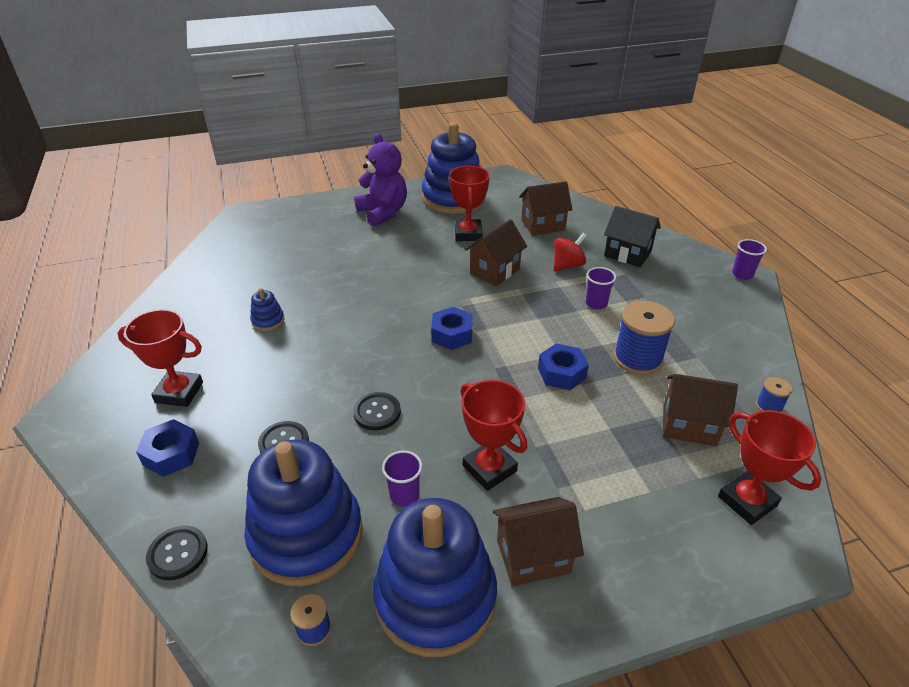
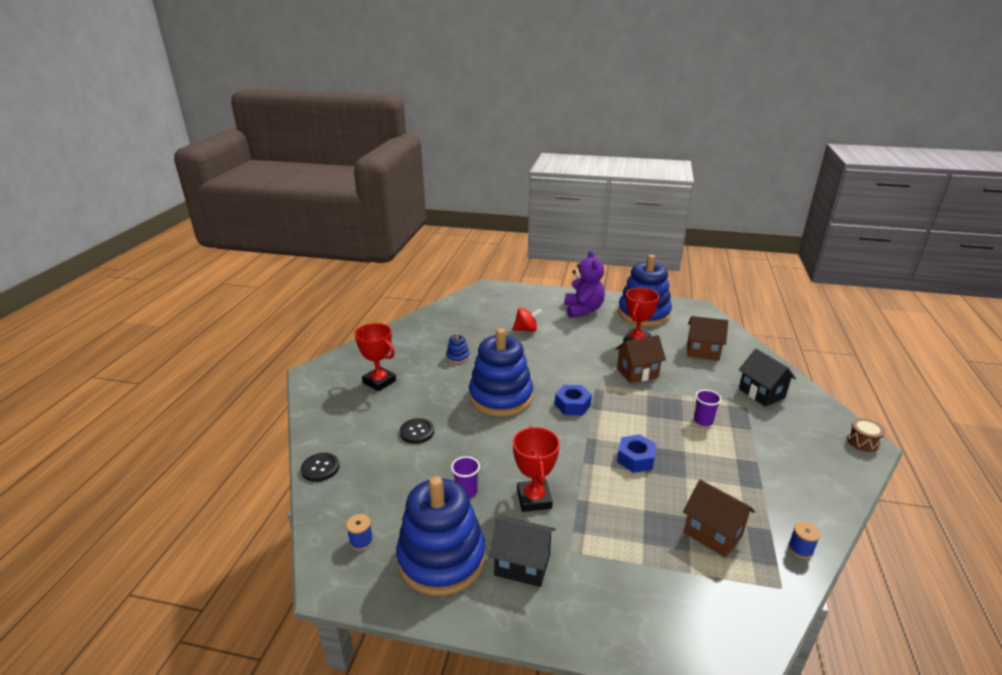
camera: 30 degrees right, 10 degrees down
blue nut [136,419,199,477] -> none
blue stacking toy [244,439,363,586] -> blue stacking toy moved to [469,328,533,416]
black button [353,392,401,430] -> none
brown house [493,497,584,586] -> black house [489,517,556,587]
red spinning top [554,233,587,271] -> red spinning top moved to [513,308,542,332]
blue spool [614,301,675,375] -> none
red trophy [718,410,822,525] -> none
purple cup [732,239,767,280] -> brown drum [847,418,885,452]

